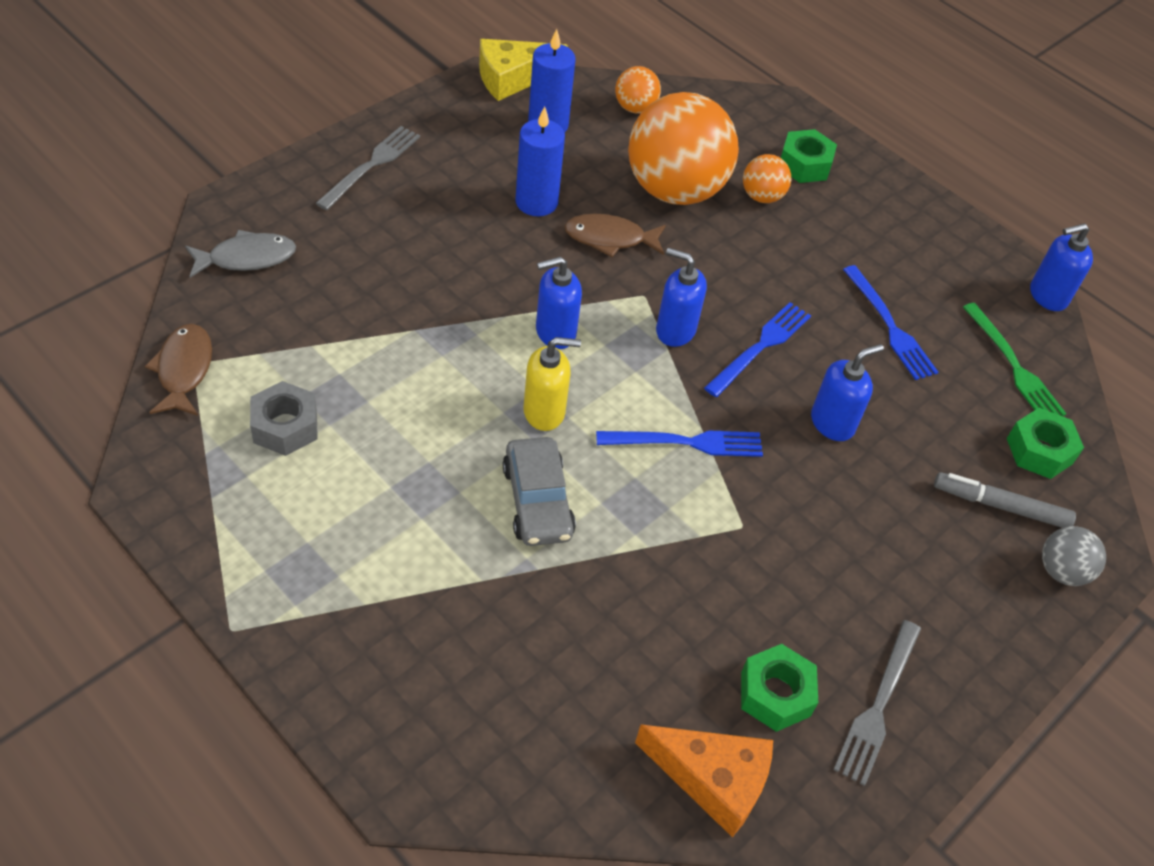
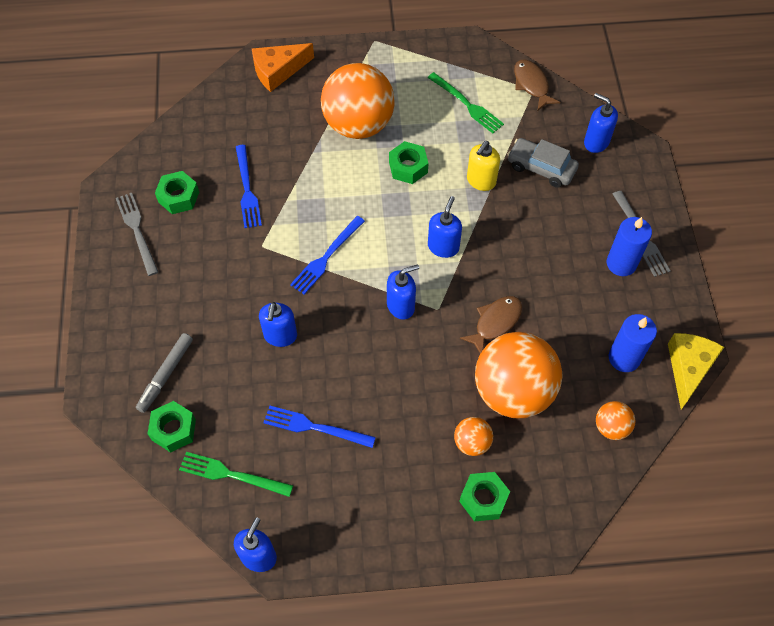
camera: 135 degrees right, 10 degrees up
brown fish [145,324,212,416] -> brown fish turned 150 degrees counterclockwise [514,59,561,111]
grey fish [185,230,296,278] -> blue soap dispenser [584,93,618,153]
grey nut [250,381,318,456] -> green fork [428,72,504,133]
grey car [503,437,576,546] -> grey car moved to [507,138,579,188]
blue candle [515,106,565,216] -> blue candle moved to [607,217,652,276]
yellow soap dispenser [523,337,581,431] -> yellow soap dispenser moved to [467,141,500,191]
orange cheese [635,724,773,837] -> orange cheese moved to [252,43,314,92]
blue fork [704,302,811,397] -> blue fork moved to [236,145,262,228]
grey marker [934,472,1076,528] -> grey marker turned 150 degrees clockwise [136,333,193,413]
grey ball [1042,526,1106,586] -> none
none -> orange ball [321,63,395,139]
none -> green nut [389,141,428,184]

